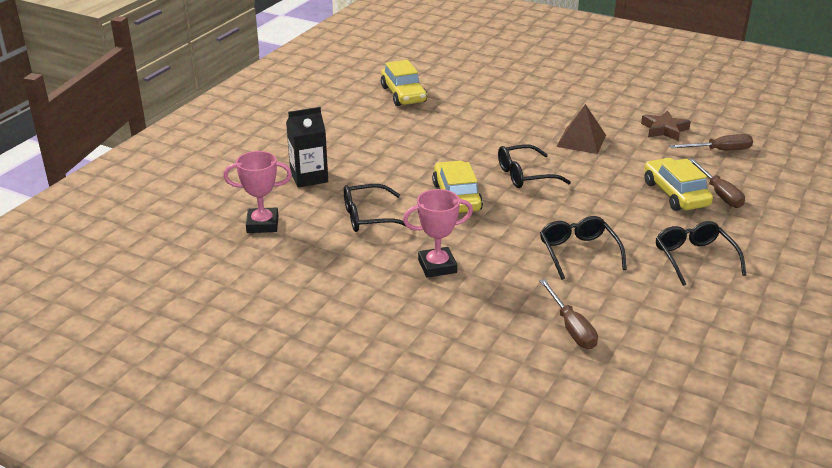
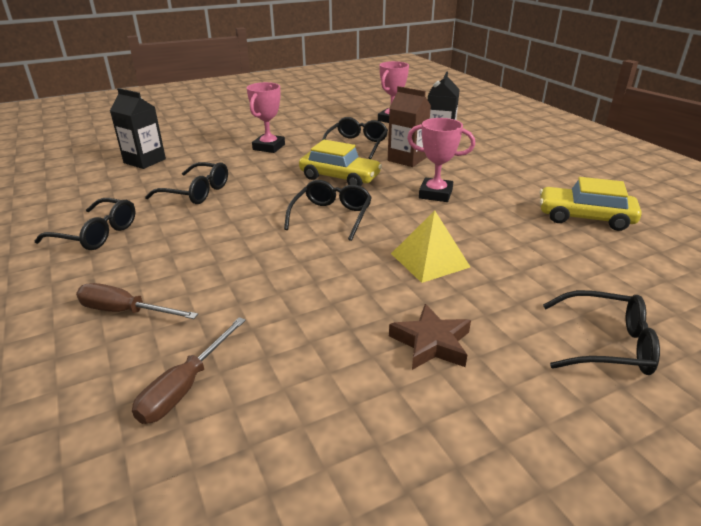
camera: 125 degrees right, 0 degrees up
brown screwdriver [539,279,598,349] -> black carton [110,88,166,169]
brown pyramid [556,104,606,154] -> none
brown star [641,110,691,141] -> brown star moved to [389,304,471,370]
yellow car [644,158,713,211] -> none
none -> brown carton [388,86,431,167]
none -> yellow pyramid [391,210,470,283]
none -> pink trophy [407,118,475,202]
none -> black glasses [543,290,660,375]

